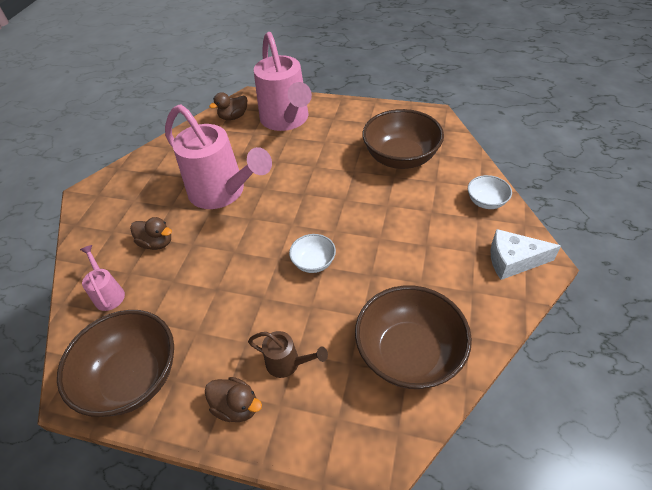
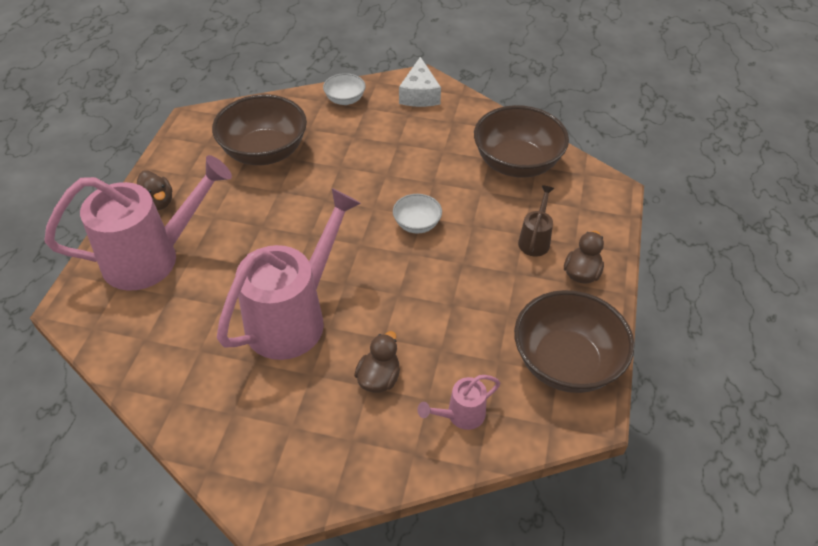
camera: 95 degrees left, 0 degrees up
brown duck [209,92,247,120] -> brown duck moved to [137,171,172,210]

